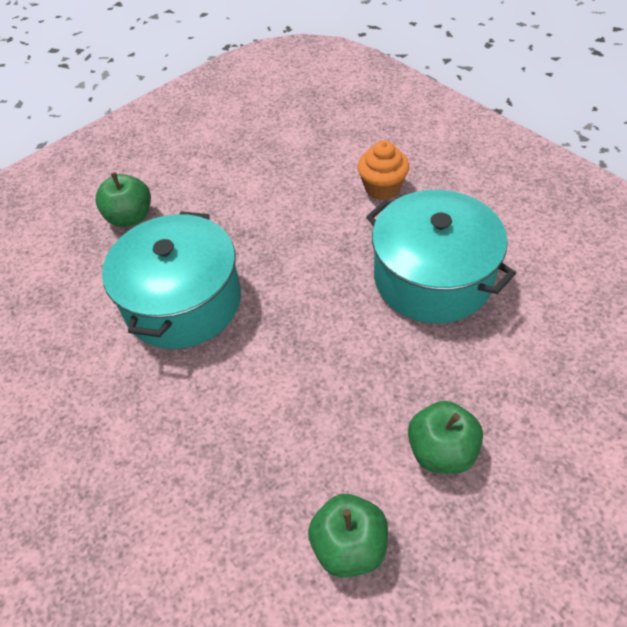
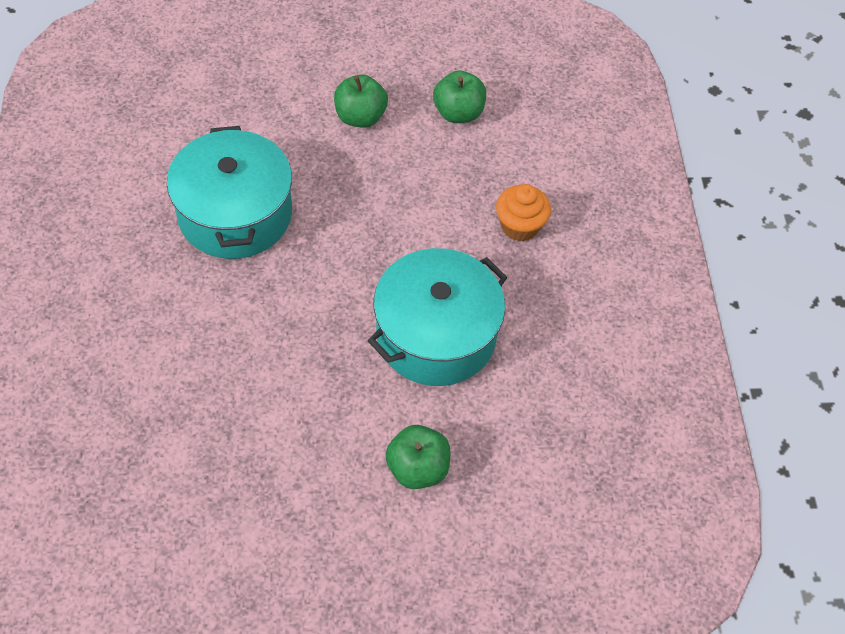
camera: 150 degrees left, 5 degrees up
orange cupcake [358,140,409,200] -> orange cupcake moved to [496,184,551,242]

